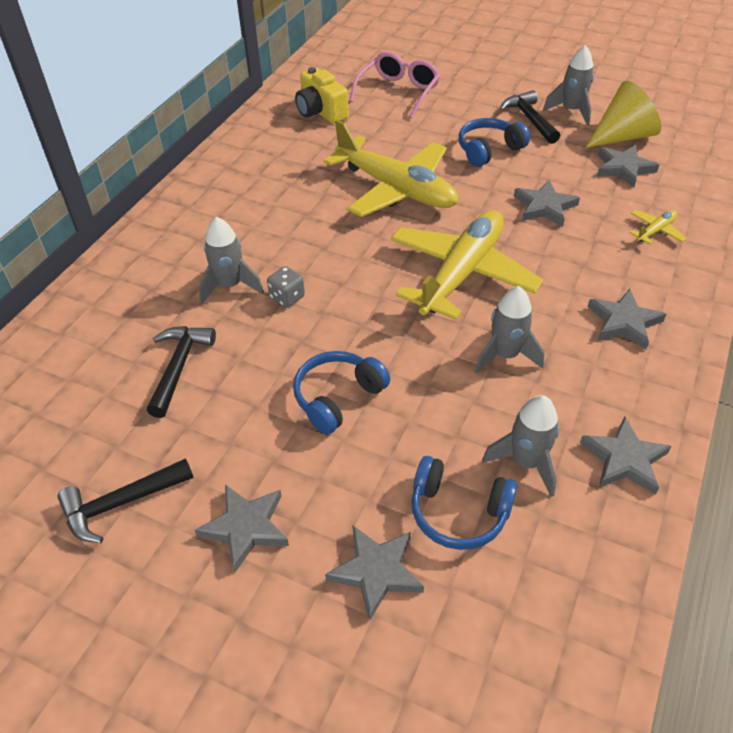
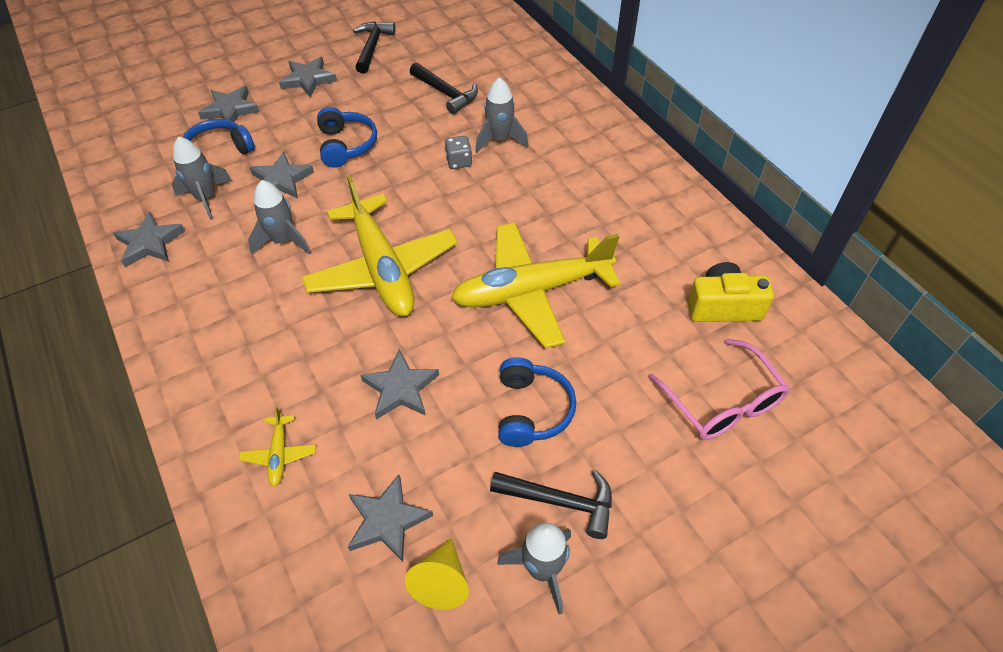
camera: 125 degrees right, 5 degrees up
yellow cone [586,81,661,148] -> yellow cone [405,538,469,610], size x0.65
grey star [588,289,666,350] -> grey star moved to [249,152,314,198]

